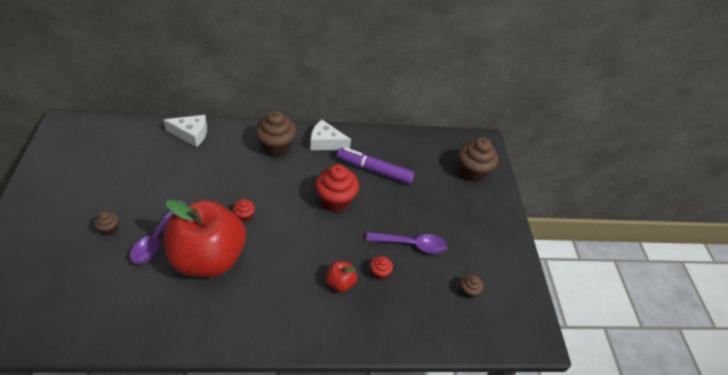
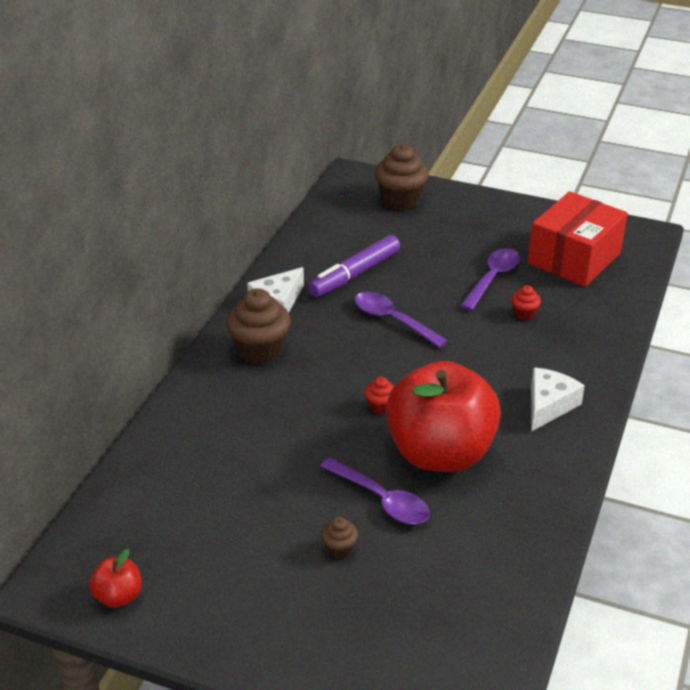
camera: 60 degrees left, 10 degrees down
white cheese [163,115,207,147] -> white cheese moved to [531,367,585,432]
red cupcake [315,164,359,213] -> purple spoon [355,292,448,348]
red apple [326,261,357,292] -> red apple moved to [89,549,142,608]
brown cupcake [461,274,483,298] -> red box [528,191,628,287]

